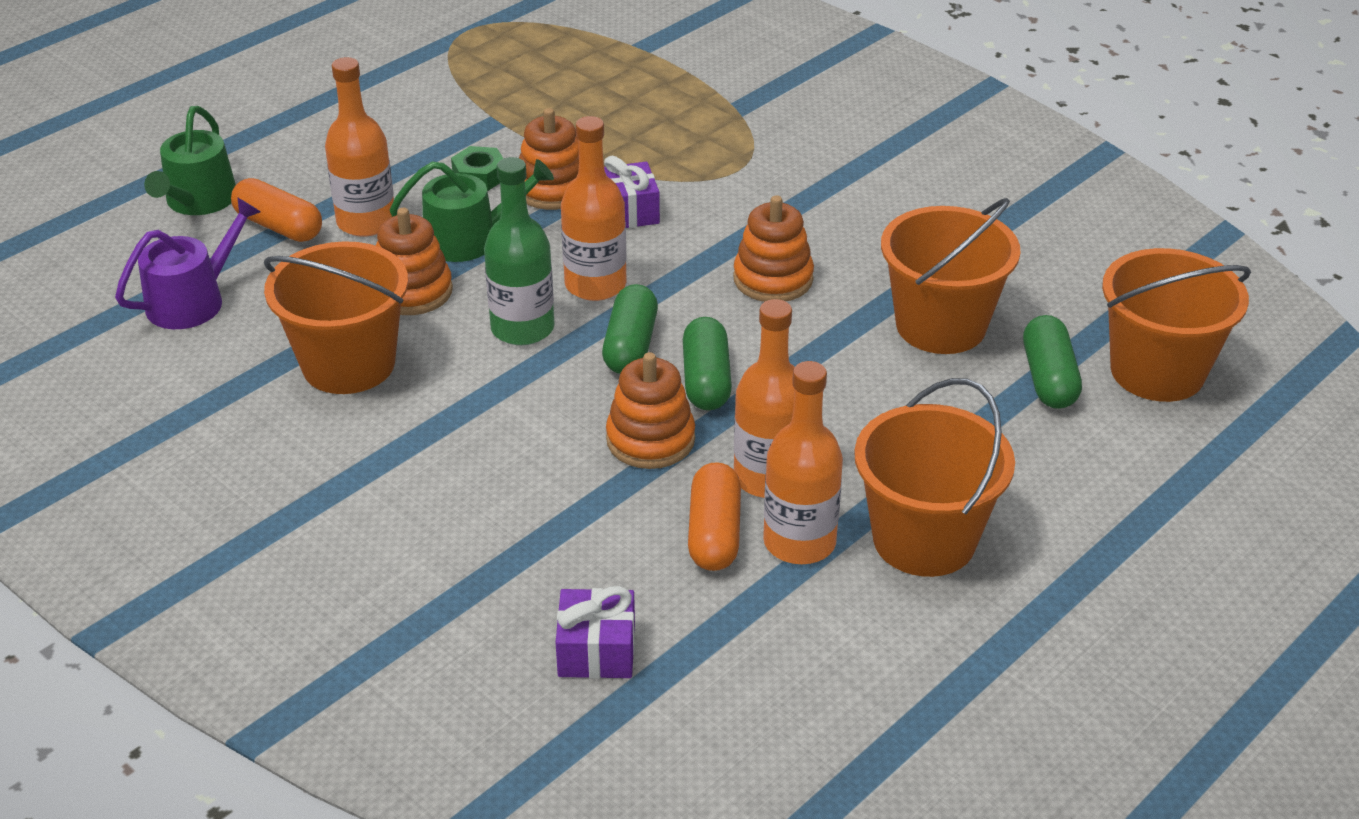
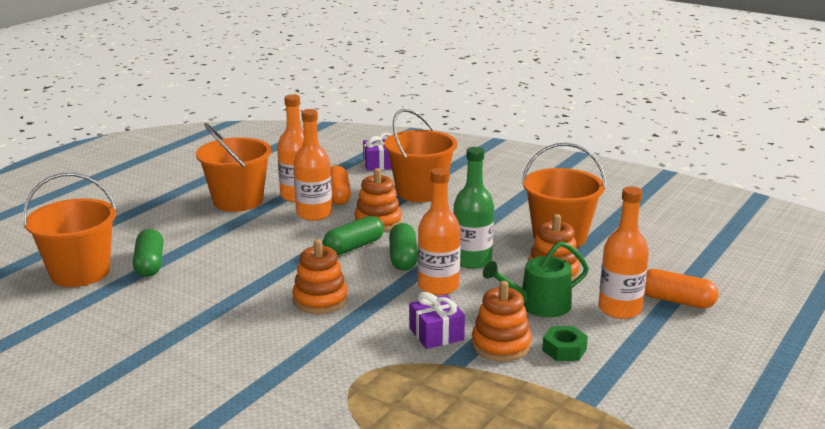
camera: 170 degrees right, 15 degrees down
purple watering can [115,197,261,329] -> none
green watering can [144,106,236,215] -> none
green capsule [683,317,732,410] -> green capsule turned 60 degrees clockwise [323,216,384,255]
orange bucket [881,198,1020,354] -> orange bucket moved to [384,109,457,202]

